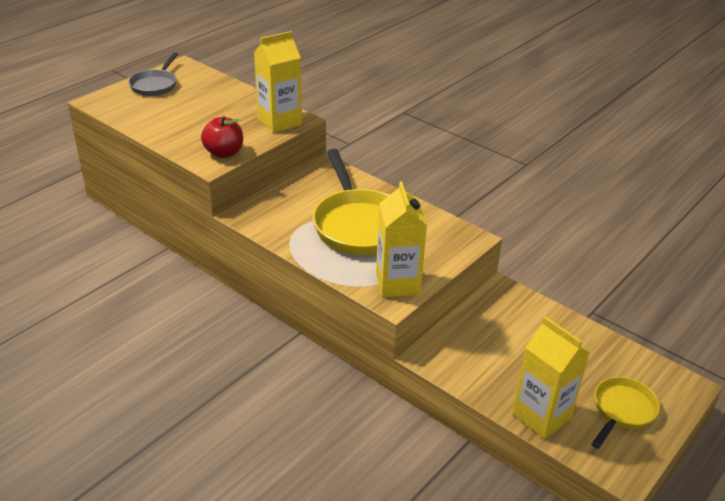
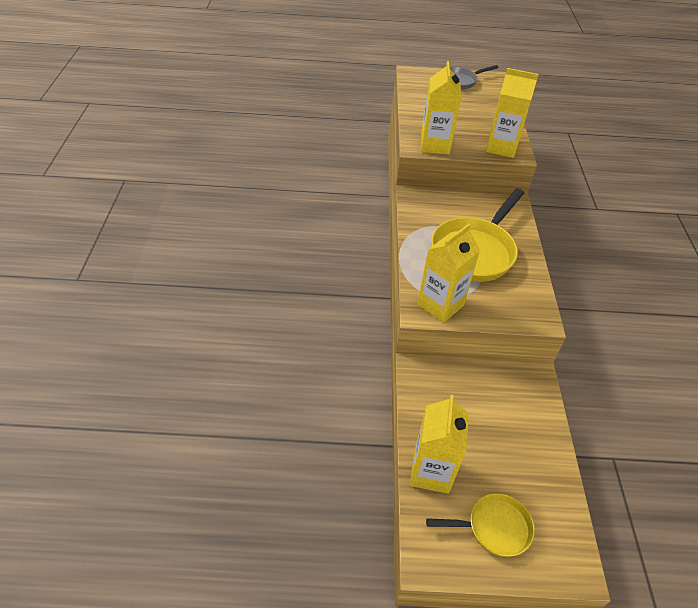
camera: 50 degrees right, 10 degrees up
red apple [201,116,243,158] -> yellow carton [421,61,462,154]

